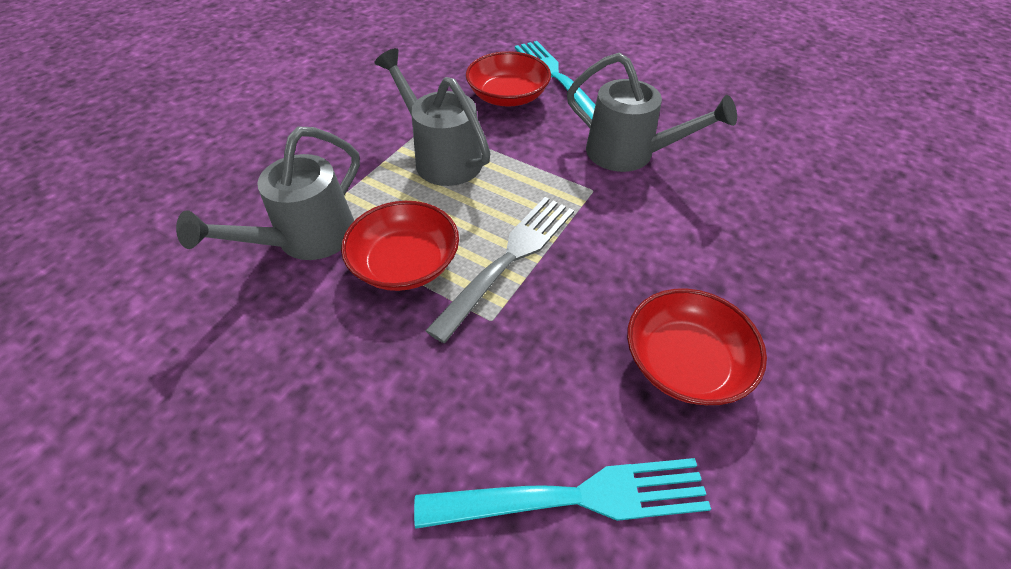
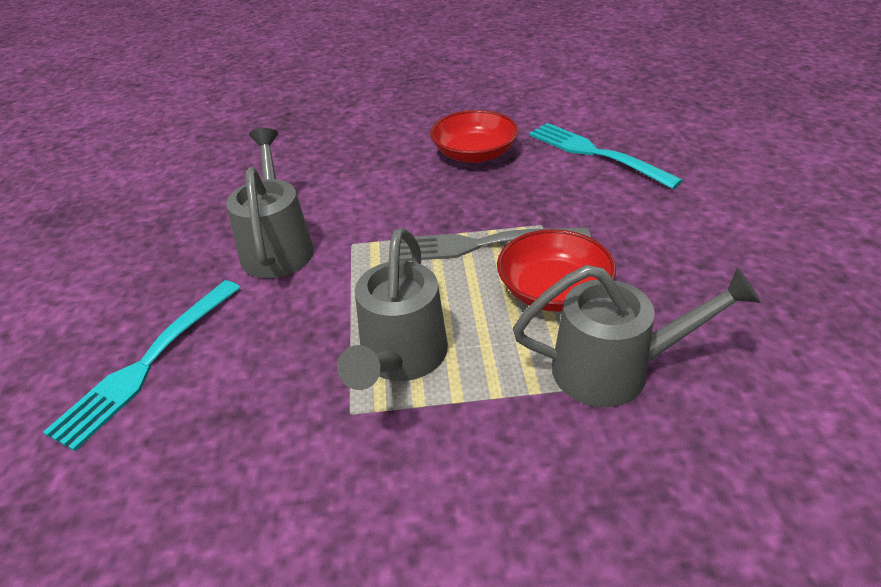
camera: 125 degrees left, 10 degrees down
red bowl [466,51,551,107] -> none

